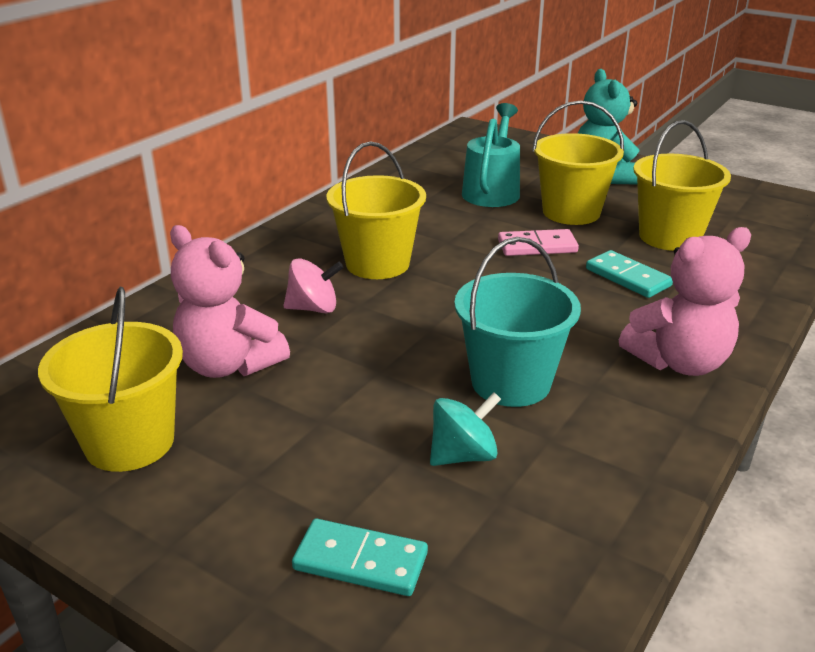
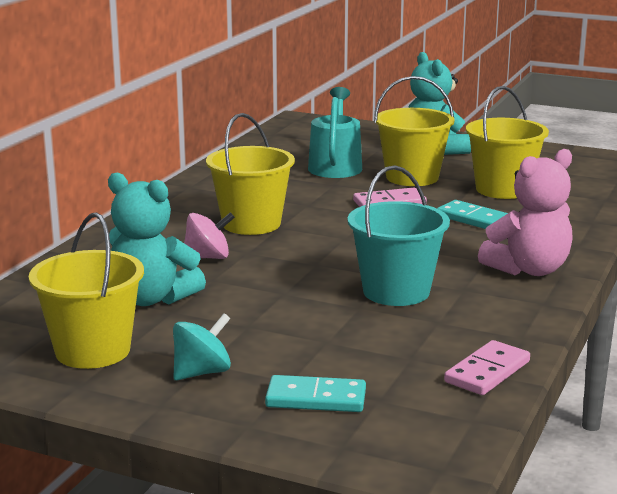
camera: 10 degrees left, 10 degrees down
pink teddy bear [170,225,290,378] -> turquoise teddy bear [108,172,206,306]
turquoise spinning top [430,392,501,466] -> turquoise spinning top moved to [173,313,231,380]
none -> pink domino [444,340,530,395]

